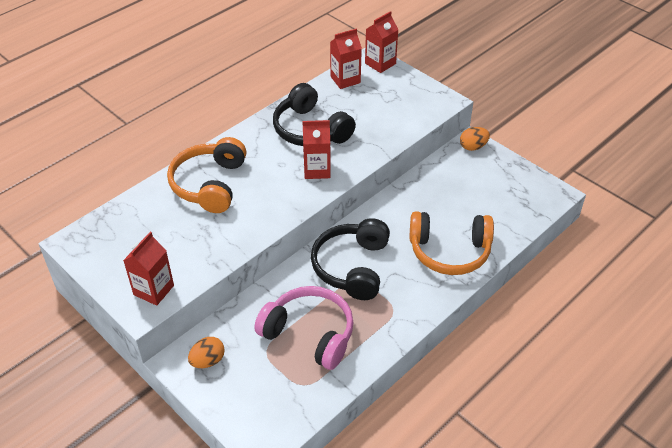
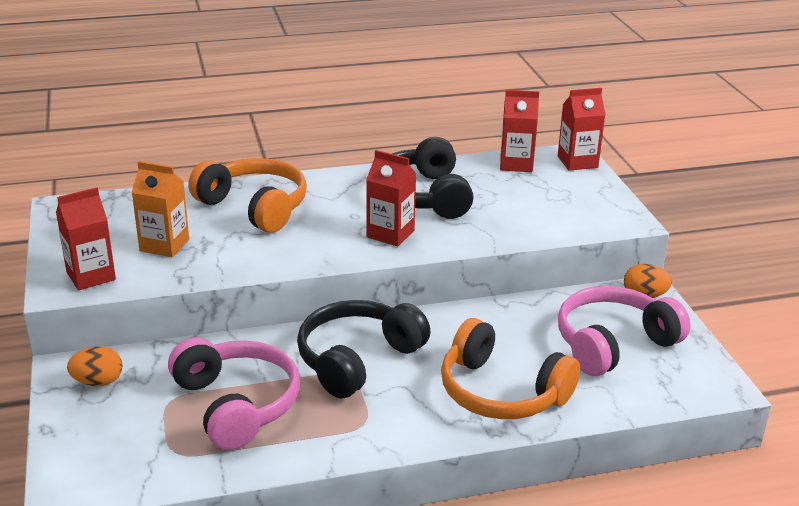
camera: 30 degrees right, 15 degrees down
orange headphones [167,137,246,213] -> orange headphones turned 90 degrees clockwise [188,158,307,233]
none -> orange carton [131,161,189,257]
none -> pink headphones [558,286,691,376]

